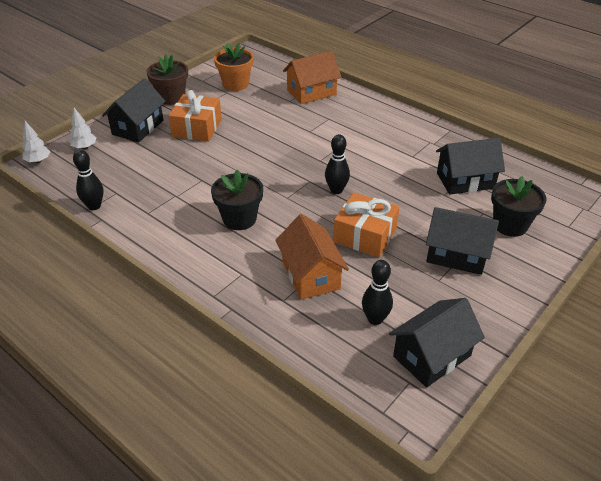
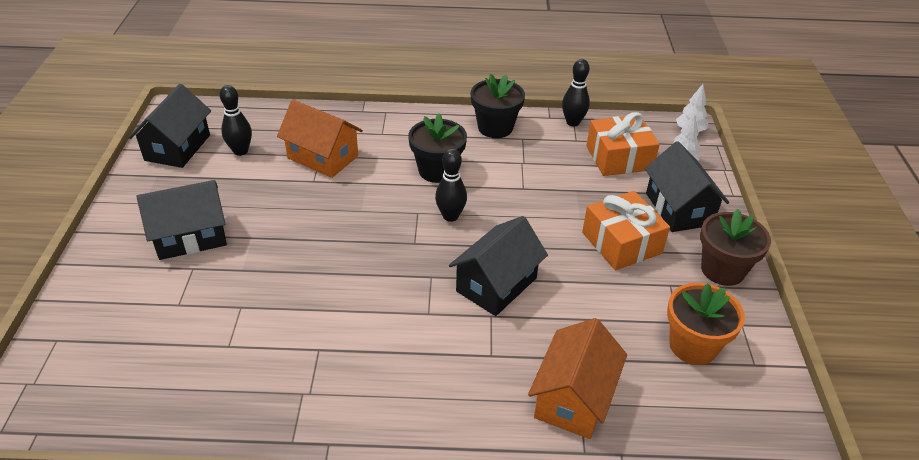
camera: 140 degrees right, 0 degrees up
black bowling pin [325,134,350,194] -> black bowling pin moved to [435,148,467,222]
orange gift [333,192,399,257] -> orange gift moved to [586,112,660,176]
black house [436,138,505,194] -> black house moved to [449,216,548,316]
black flower pot [491,176,547,237] -> black flower pot moved to [471,74,525,138]

